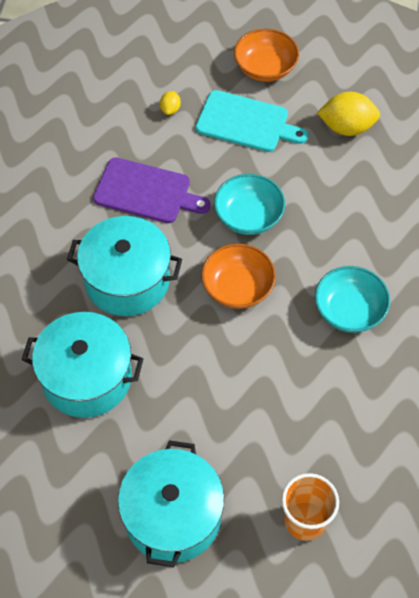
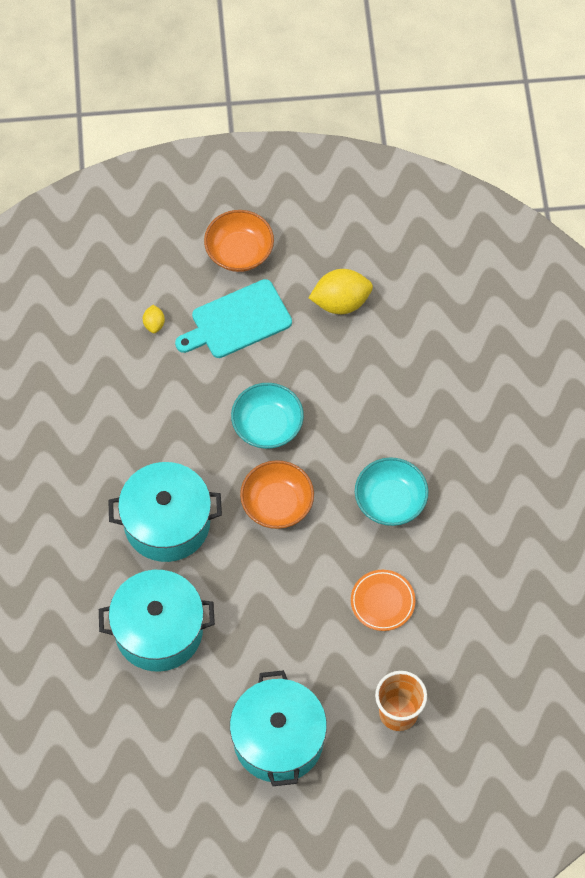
camera: 15 degrees left, 5 degrees up
purple cutting board [93,157,210,223] -> none
turquoise cutting board [196,90,308,152] -> turquoise cutting board turned 150 degrees clockwise [175,279,292,358]
none -> orange plate [351,570,415,631]

